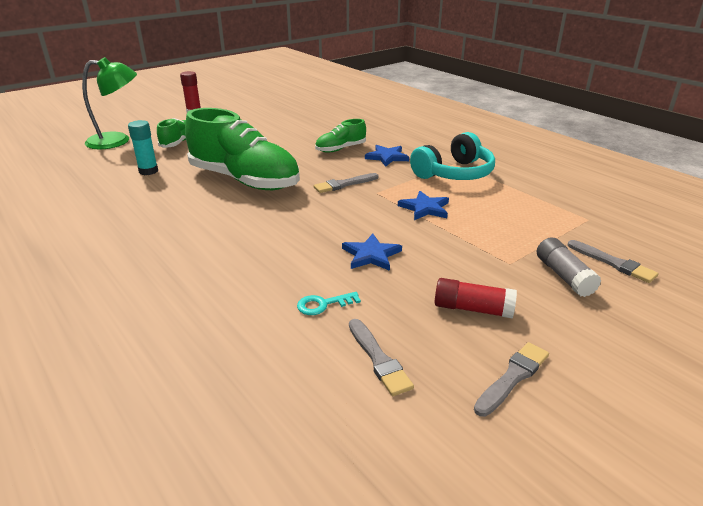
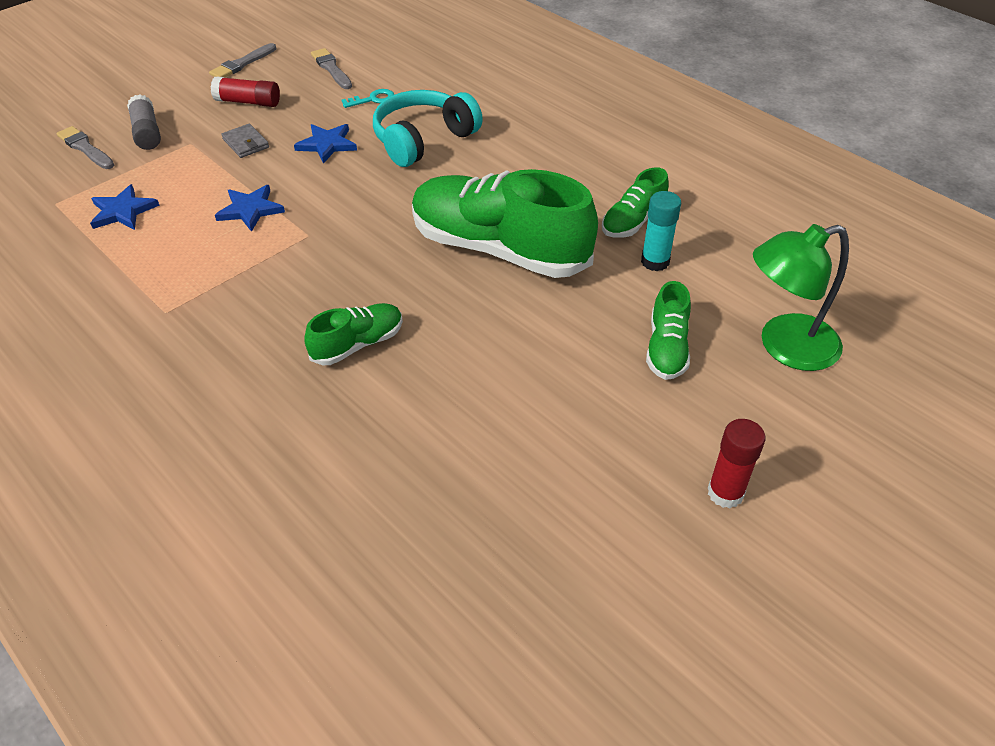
camera: 175 degrees right, 15 degrees up
grey brush [314,173,379,193] -> none
blue star [365,145,409,167] -> blue star moved to [90,184,160,230]
turquoise headphones [410,132,495,180] -> turquoise headphones moved to [373,90,483,167]
none -> grey wallet [221,124,269,158]
none -> green shoe [602,167,669,238]

